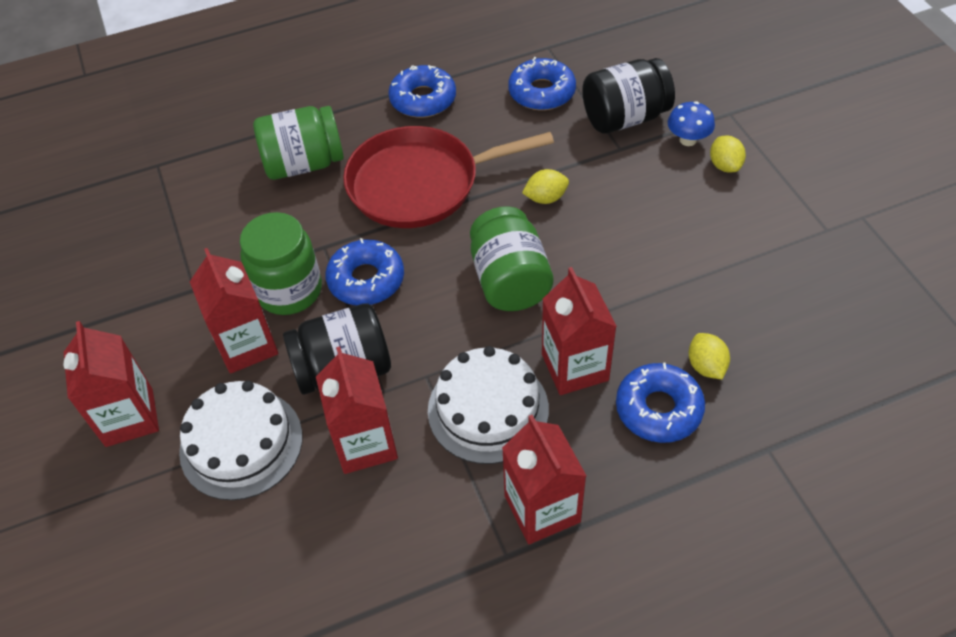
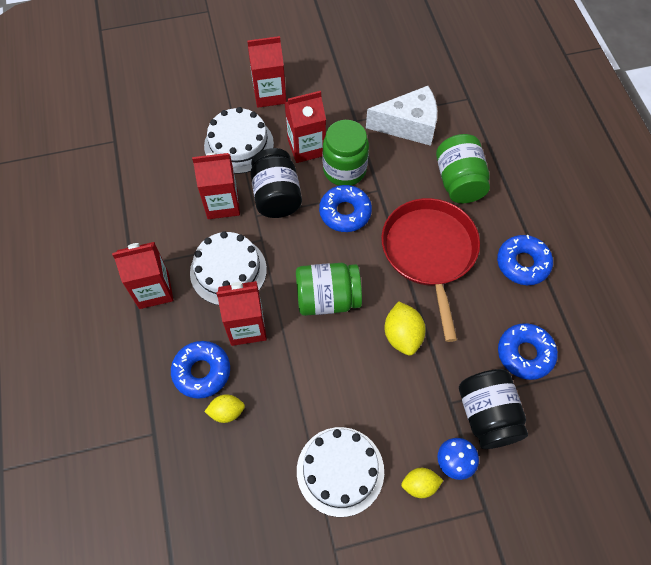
camera: 95 degrees right, 10 degrees up
yellow lemon [522,169,569,204] -> yellow lemon [385,301,426,356], size x1.51
none -> white cake [297,427,384,517]
none -> white cheese [366,86,437,146]

